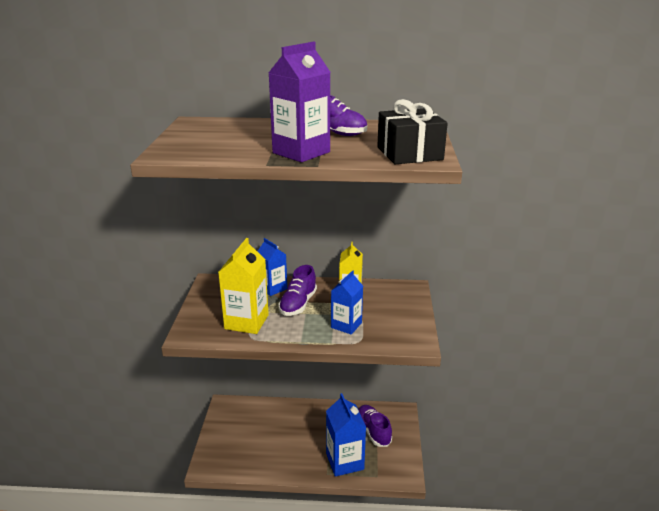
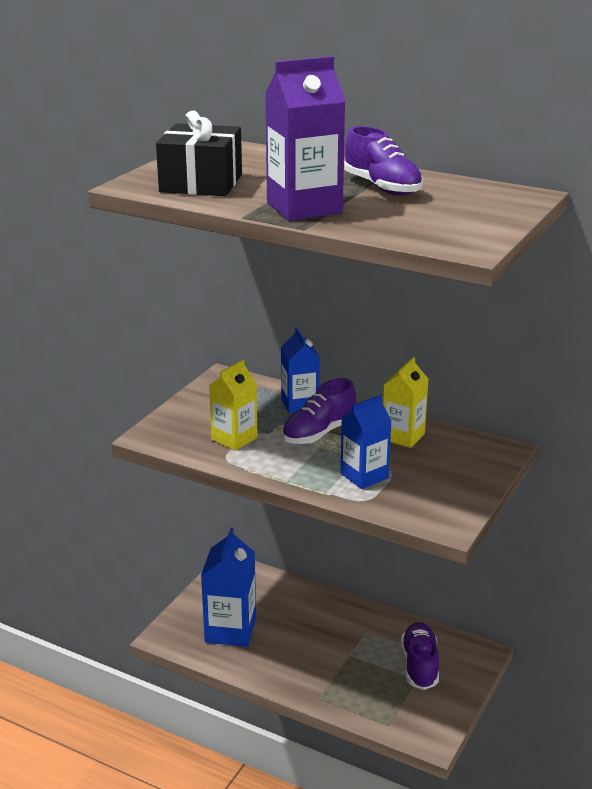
camera: 25 degrees right, 0 degrees up
yellow carton [218,238,269,334] -> yellow carton [209,360,257,451], size x0.67
blue carton [326,393,366,477] -> blue carton moved to [201,528,256,647]
black gift [377,99,448,164] -> black gift moved to [156,111,242,196]

